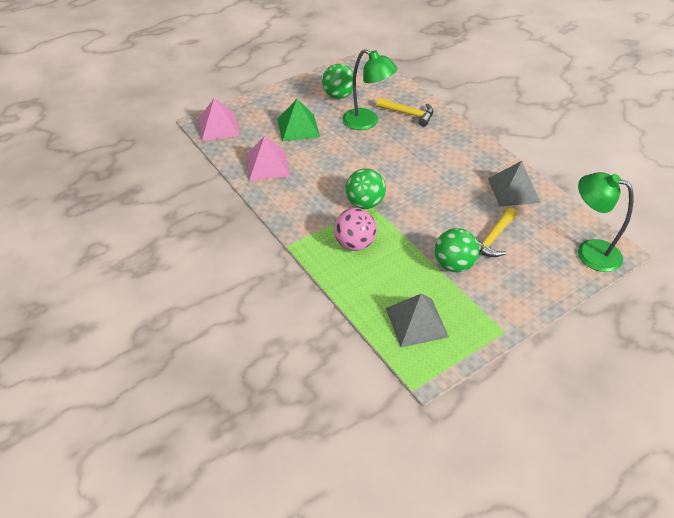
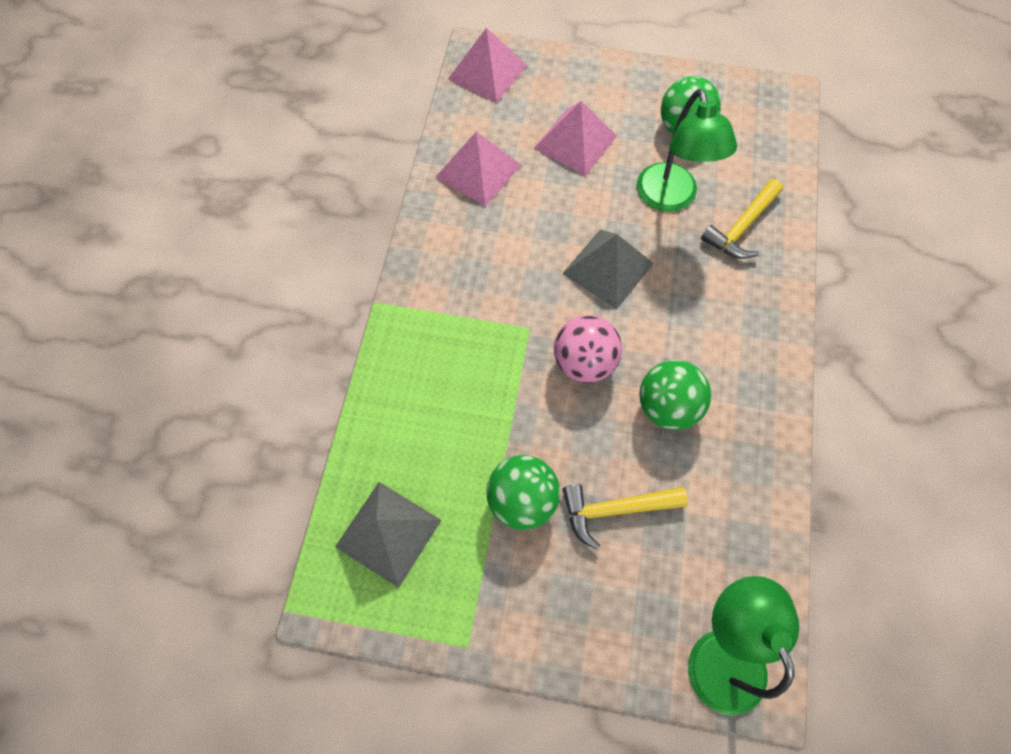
camera: 45 degrees right, 20 degrees up
green pyramid [277,99,320,142] -> pink pyramid [534,101,617,176]
pink ball [334,208,377,251] -> pink ball moved to [554,315,622,383]
green ball [345,168,386,209] -> green ball moved to [639,360,711,430]
yellow hammer [376,98,433,127] -> yellow hammer turned 60 degrees clockwise [701,179,783,259]
grey pyramid [488,161,541,206] -> grey pyramid moved to [562,230,654,309]

